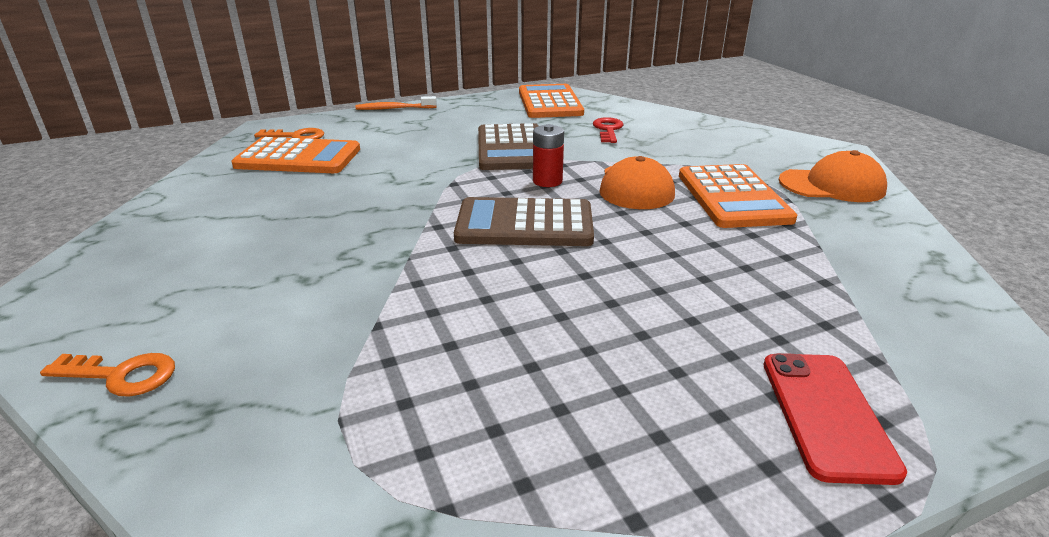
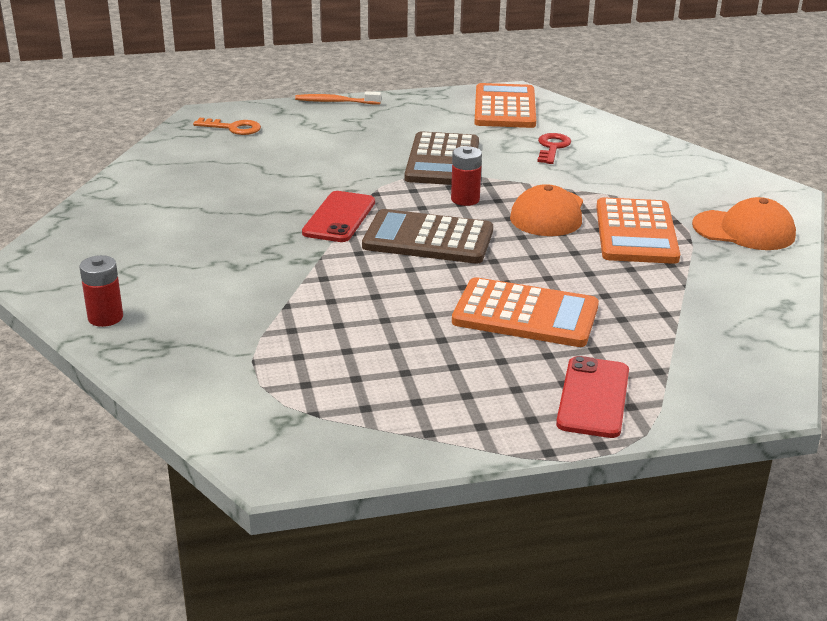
camera: 10 degrees right, 0 degrees up
orange key [40,353,175,397] -> red battery [79,255,123,327]
orange calculator [231,137,360,173] -> orange calculator moved to [452,277,599,347]
none -> red phone [302,191,375,242]

